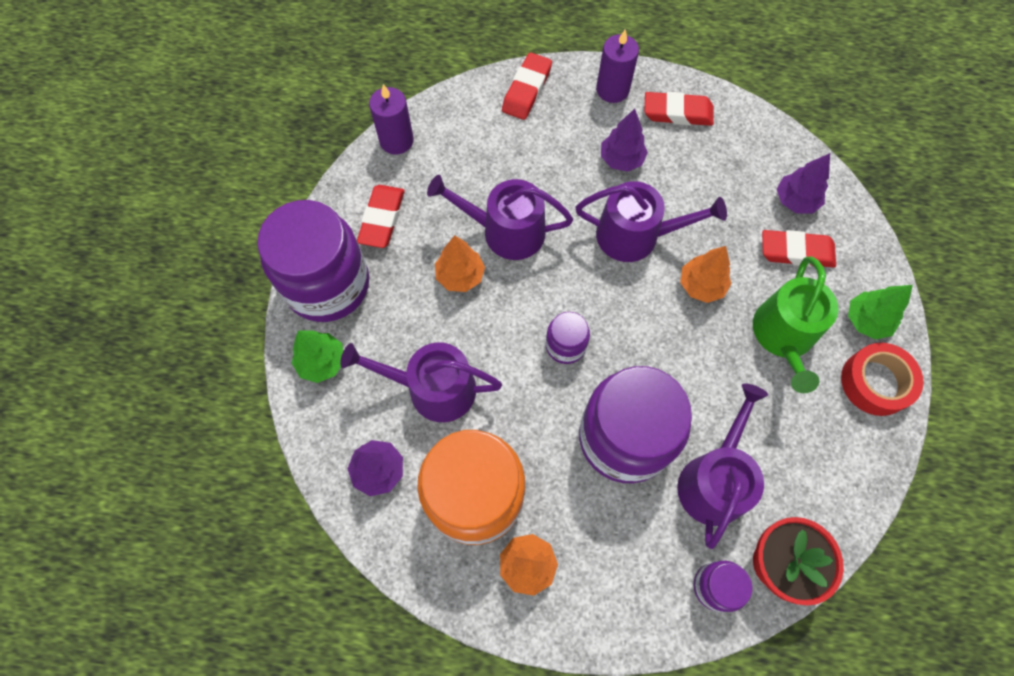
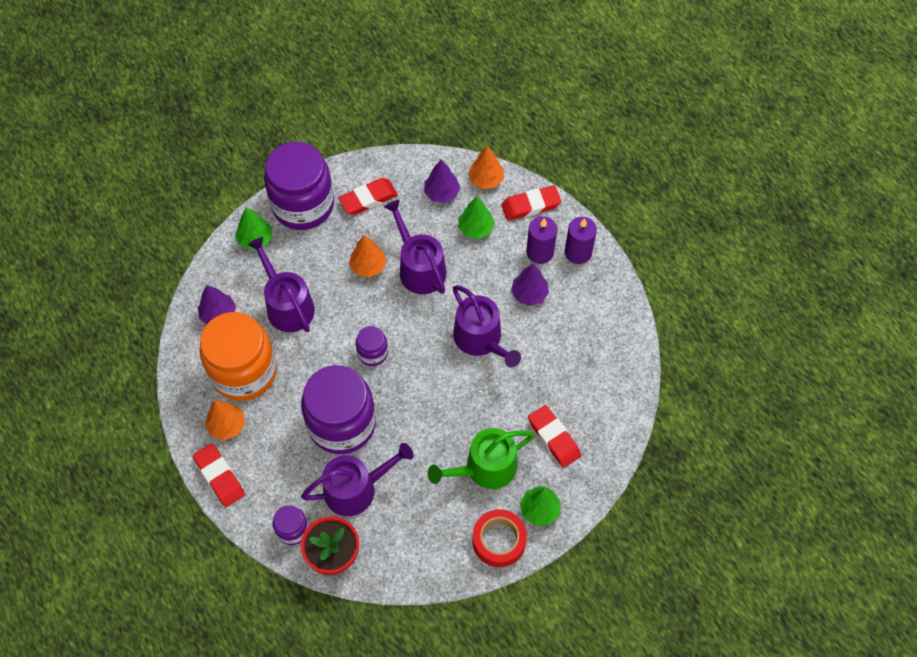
camera: 50 degrees right, 5 degrees down
purple candle [369,84,414,155] -> purple candle moved to [526,216,557,264]
red eraser [644,92,714,126] -> red eraser moved to [193,443,245,507]
orange tree [680,246,731,303] -> orange tree moved to [468,145,504,189]
purple tree [777,153,830,214] -> purple tree moved to [424,159,460,203]
none -> green tree [458,196,495,239]

